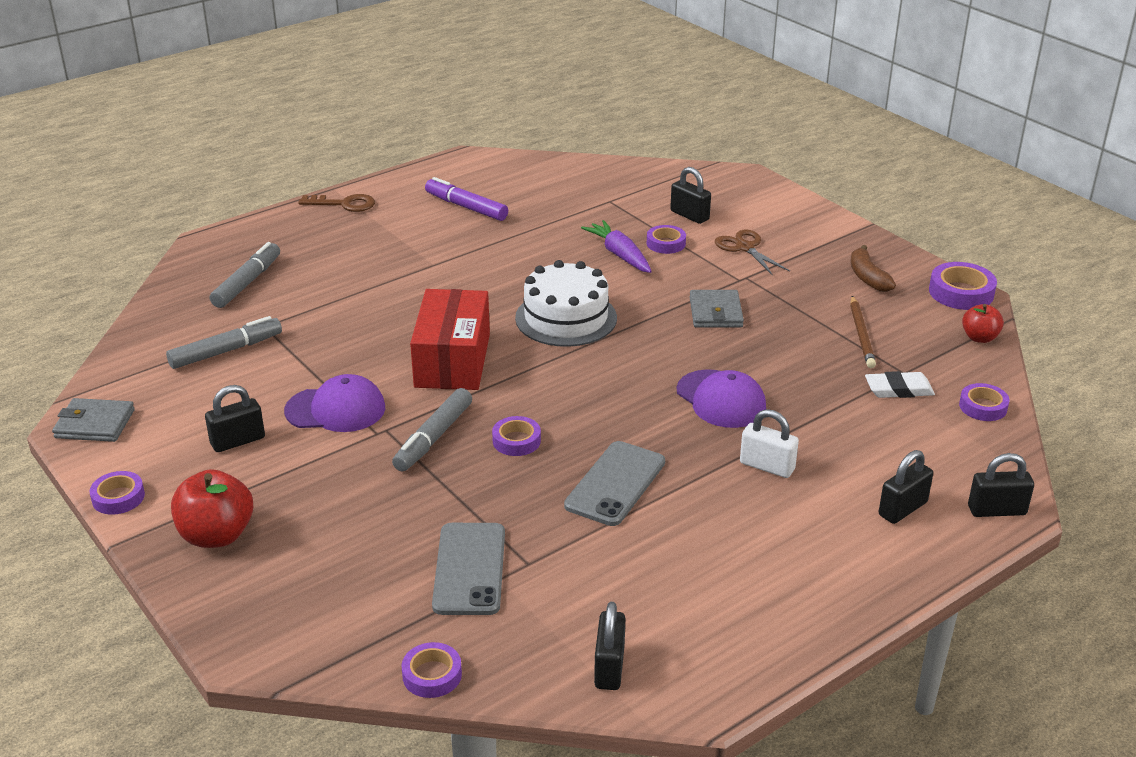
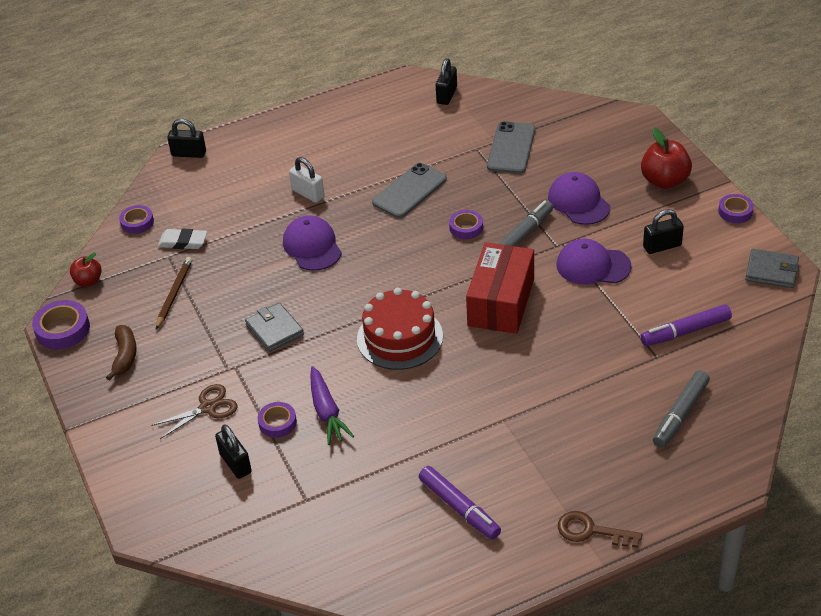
camera: 165 degrees left, 10 degrees up
grey marker [166,316,282,369] -> purple marker [640,304,732,346]
purple tape [402,642,462,698] -> none
white cake [515,260,617,347] -> red cake [357,288,443,370]
grey wallet [690,290,744,328] -> grey wallet turned 45 degrees counterclockwise [245,303,304,352]
brown scissors [715,230,790,276] -> brown scissors turned 105 degrees counterclockwise [151,384,237,439]
black padlock [879,450,933,524] -> none
none -> purple cap [548,172,610,225]

